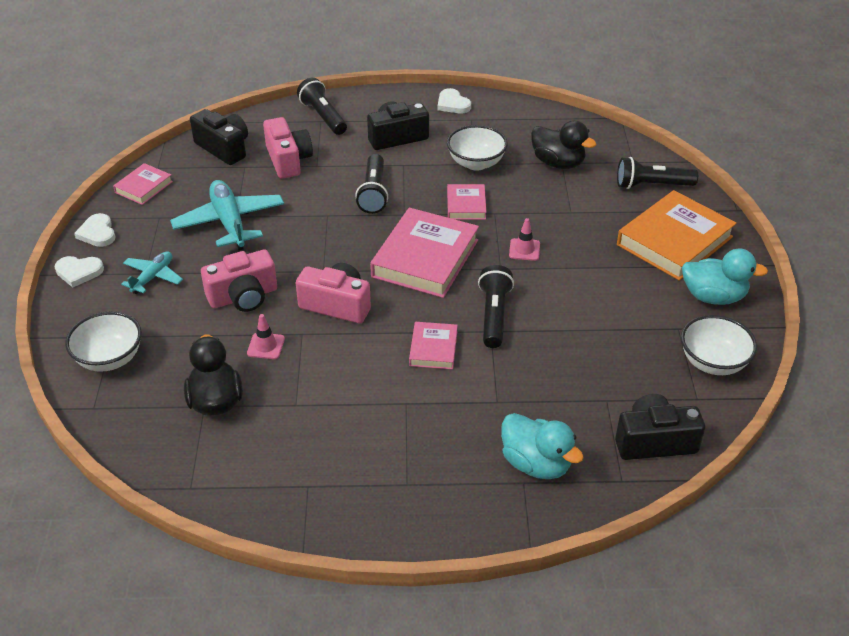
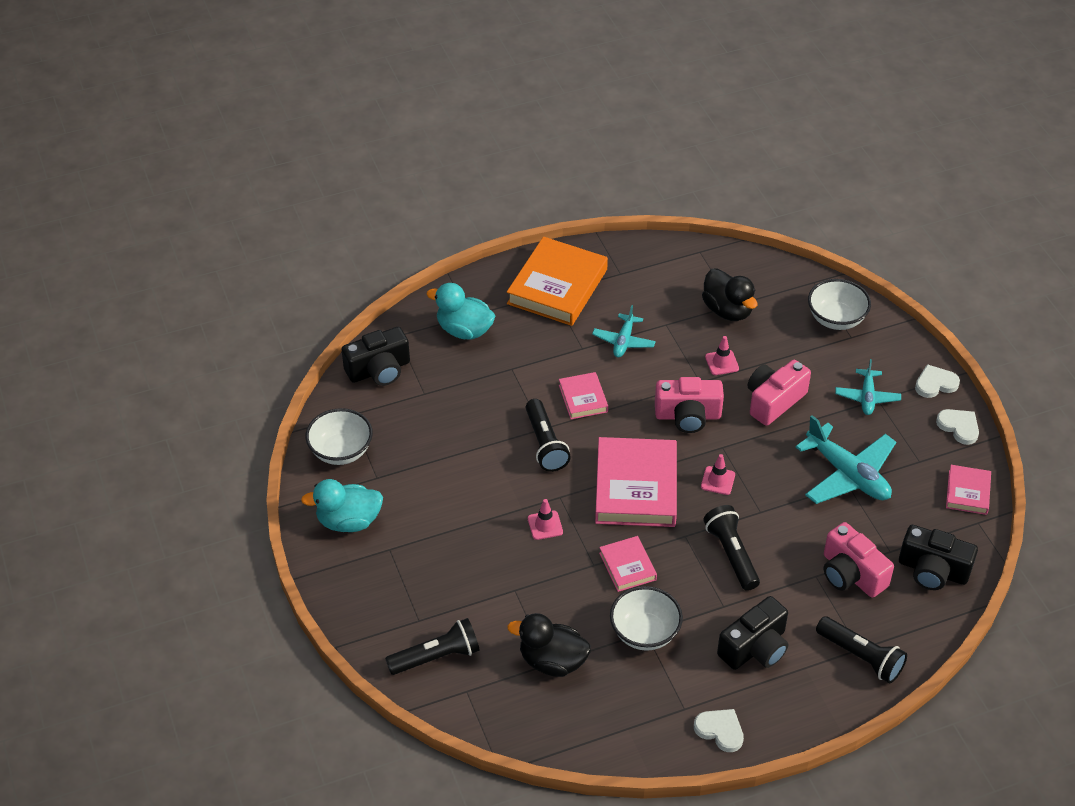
camera: 160 degrees right, 5 degrees up
orange book [617,190,736,281] -> orange book moved to [507,237,608,326]
none -> turquoise plane [592,305,656,358]
none -> pink traffic cone [701,454,735,495]

